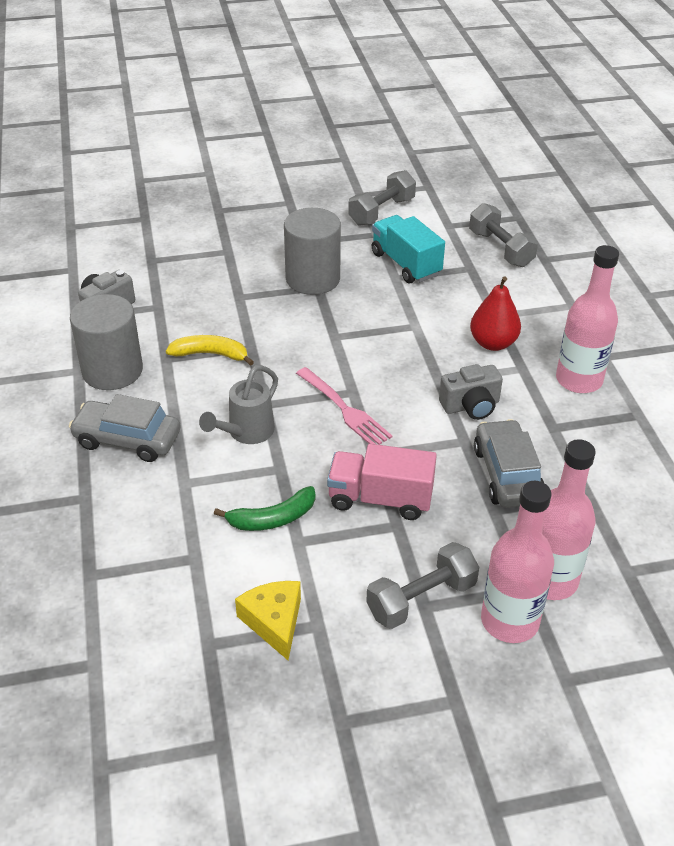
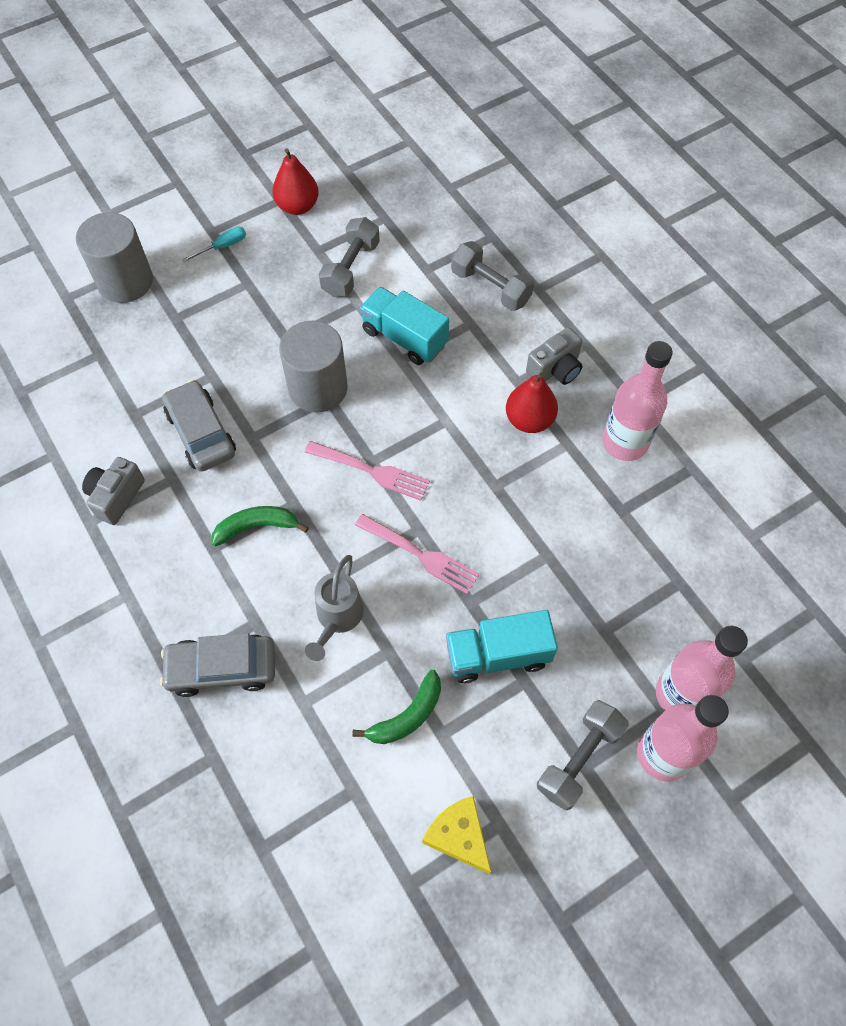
camera: 20 degrees left, 20 degrees up
grey cylinder [70,294,143,390] -> grey cylinder moved to [76,212,153,303]
yellow banana [166,335,254,366] -> green banana [212,506,309,547]
pink truck [327,444,437,520] -> turquoise truck [446,610,558,683]
grey camera [439,364,503,420] -> grey camera moved to [526,327,582,385]
grey car [474,419,544,508] -> grey car moved to [162,380,236,472]
none -> turquoise screwdriver [182,227,246,262]
none -> red pear [272,148,319,215]
none -> pink fork [305,441,430,501]

